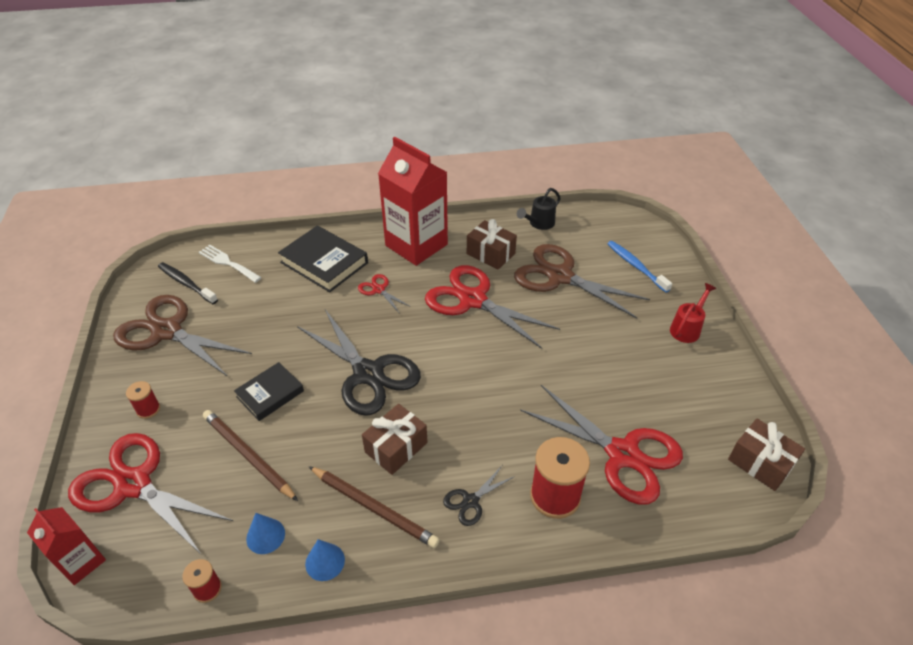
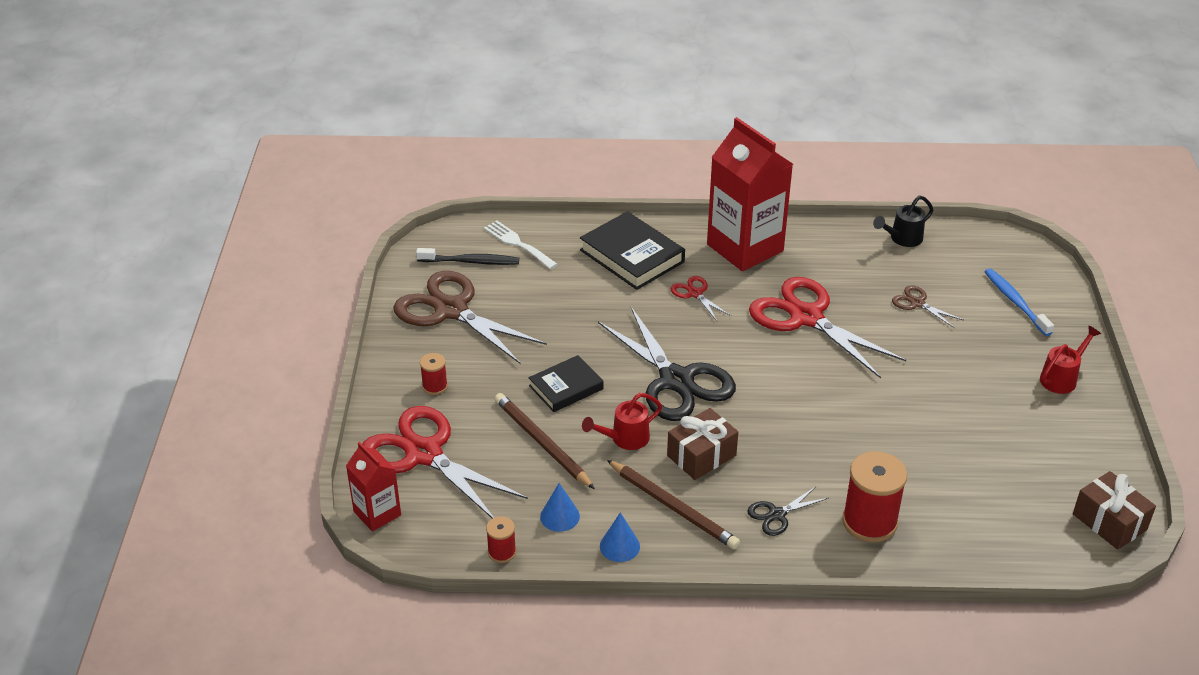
camera: 10 degrees right, 5 degrees down
black toothbrush [158,262,218,304] -> black toothbrush turned 135 degrees clockwise [416,248,519,265]
brown gift [467,219,517,270] -> none
brown scissors [514,244,650,319] -> brown scissors [892,285,963,328], size x0.45
red scissors [520,385,683,505] -> none
none -> red watering can [582,393,662,450]

